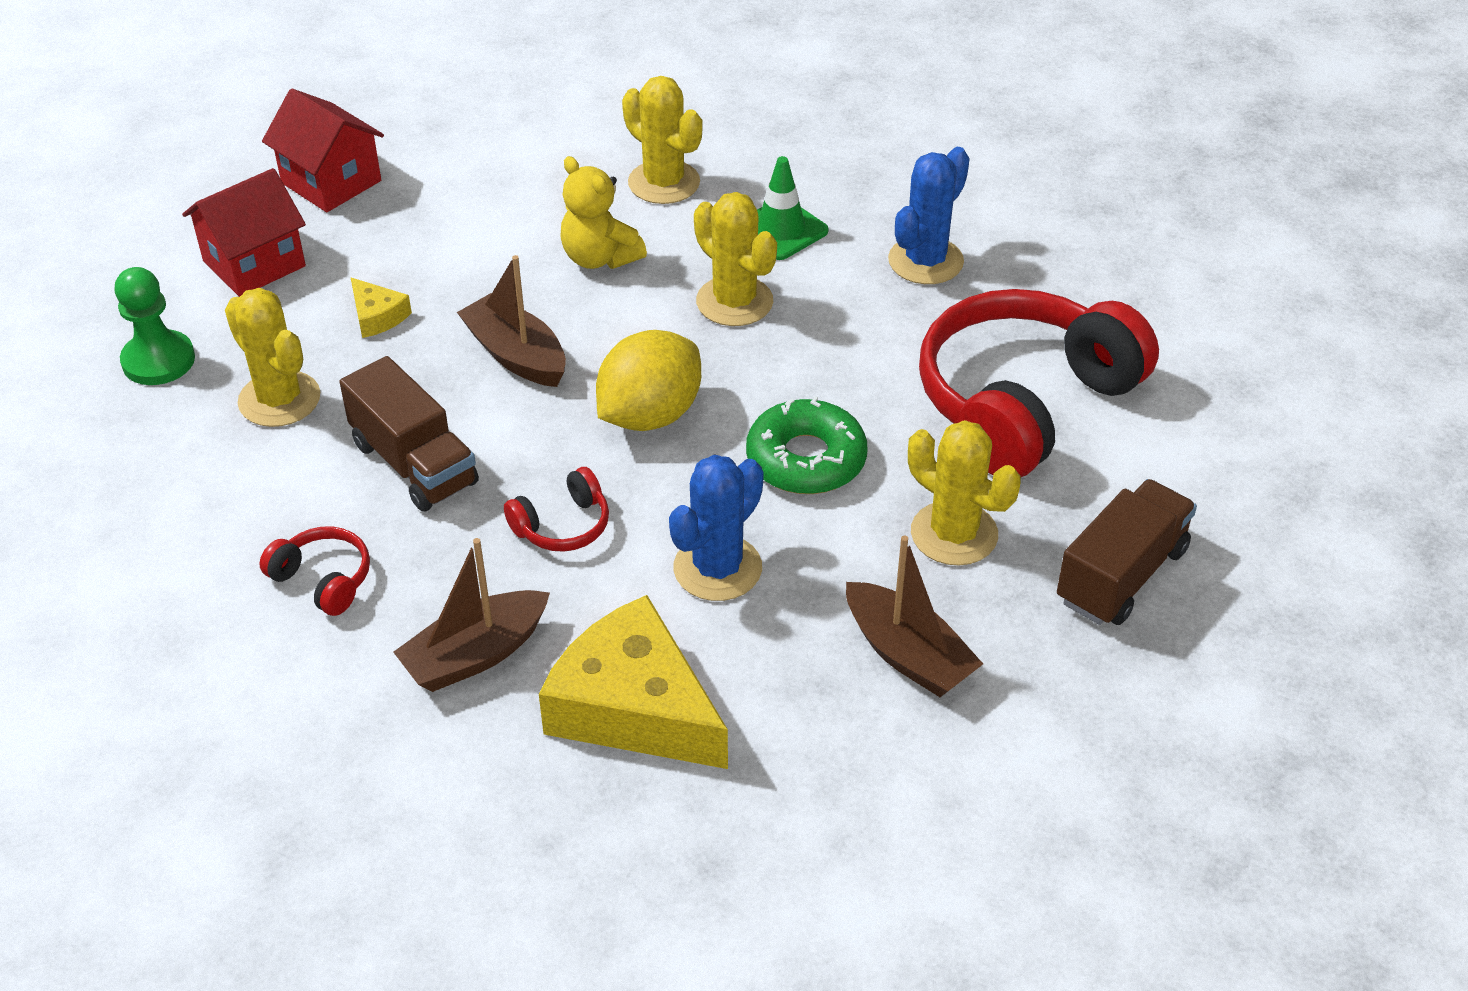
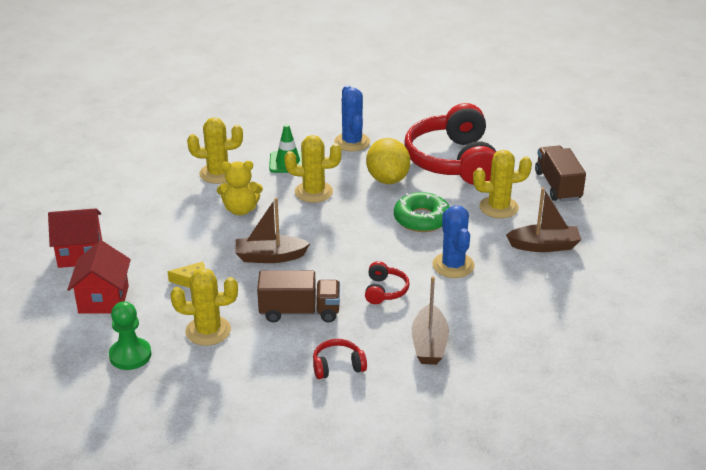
camera: 50 degrees left, 10 degrees down
yellow cheese [539,595,728,769] -> none
yellow lemon [596,330,701,431] -> yellow lemon moved to [366,138,410,184]

